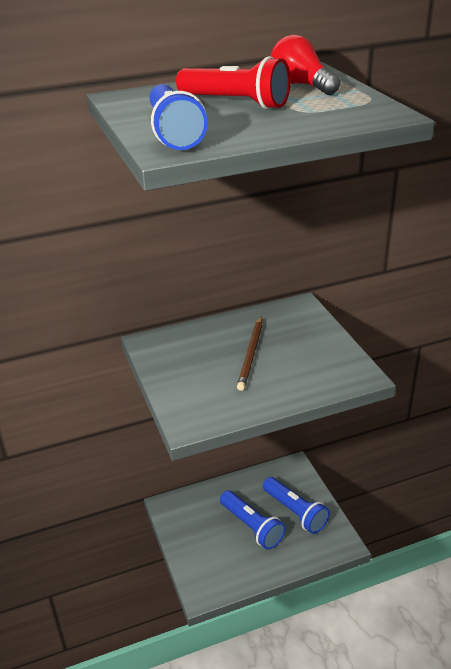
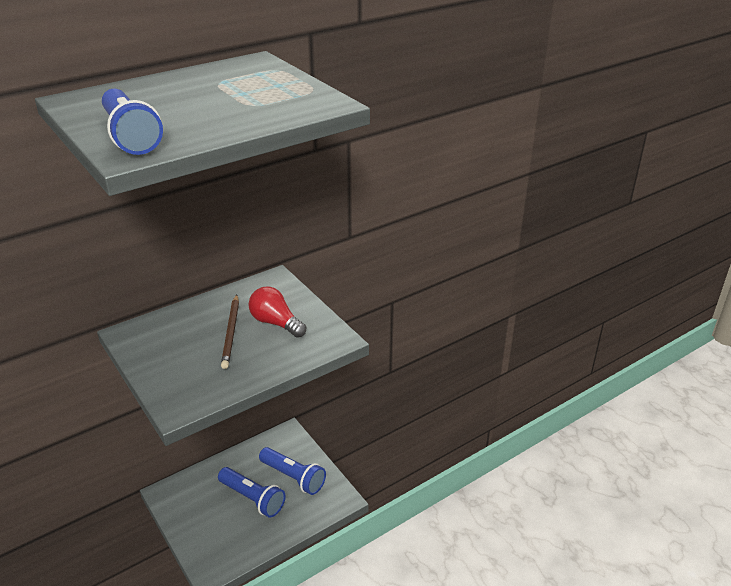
camera: 15 degrees left, 0 degrees up
red flashlight [176,56,291,109] -> none
red light bulb [271,35,340,95] -> red light bulb moved to [249,287,306,338]

